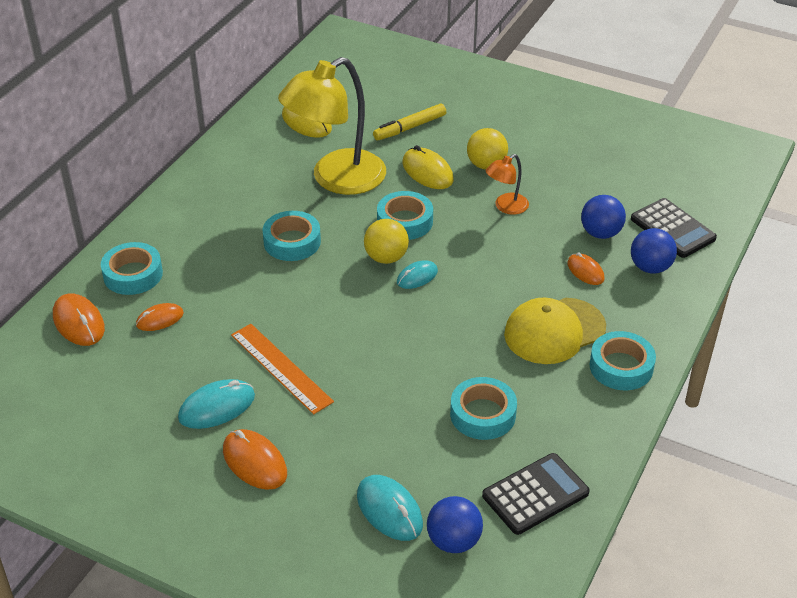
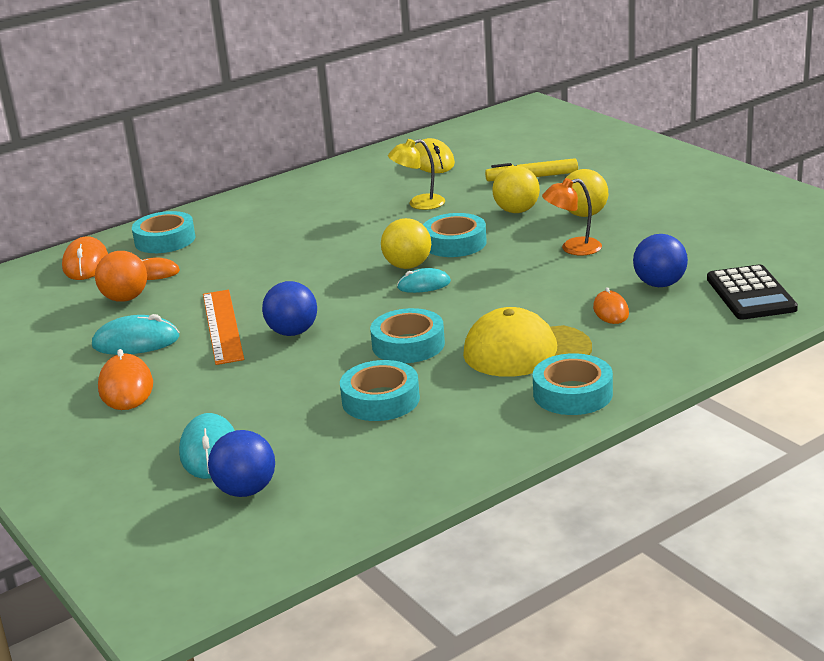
camera: 30 degrees right, 15 degrees down
turquoise tape [262,211,321,261] -> turquoise tape moved to [370,308,445,363]
yellow lamp [278,57,386,195] -> yellow lamp [388,139,445,210], size x0.45
yellow mouse [402,145,454,189] -> yellow ball [492,166,540,213]
black calculator [482,453,590,535] -> none
blue ball [631,228,677,274] -> blue ball moved to [262,281,317,336]
none -> orange ball [95,251,147,302]

